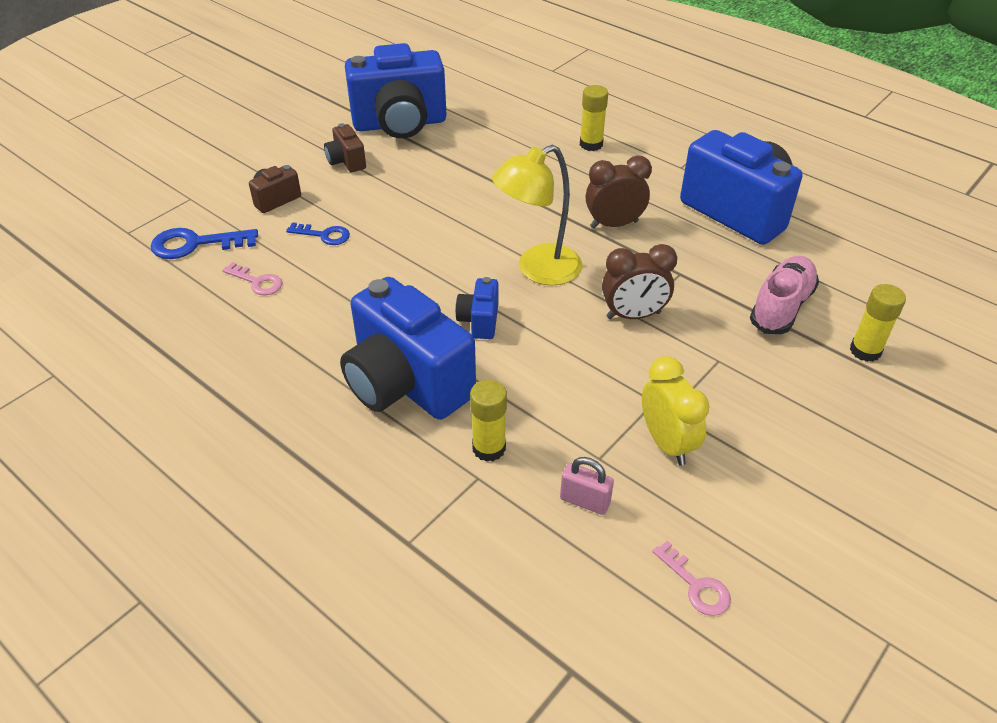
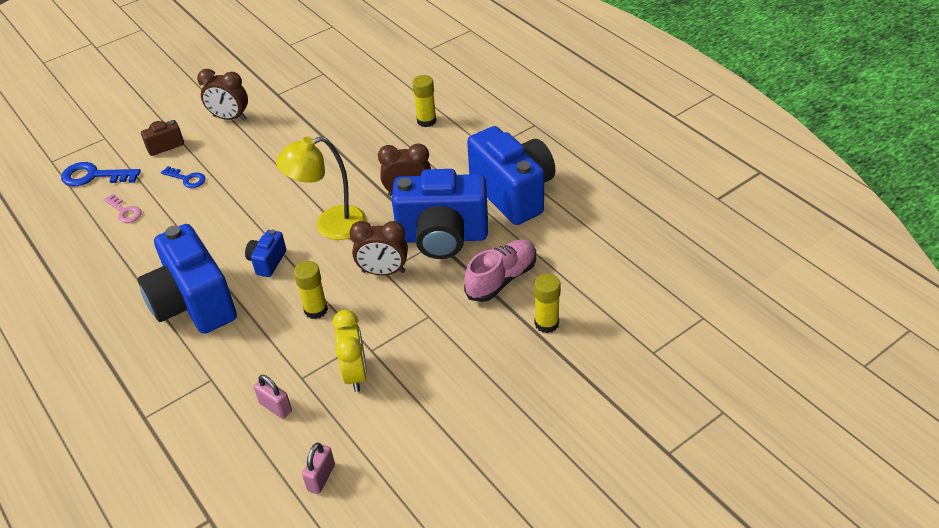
camera: 15 degrees right, 0 degrees up
brown camera [324,123,366,172] -> brown clock [197,69,248,121]
blue camera [345,43,447,138] -> blue camera moved to [392,169,488,259]
yellow glue stick [470,380,507,462] -> yellow glue stick moved to [294,261,328,319]
pink key [652,541,731,616] -> pink padlock [302,443,335,494]

